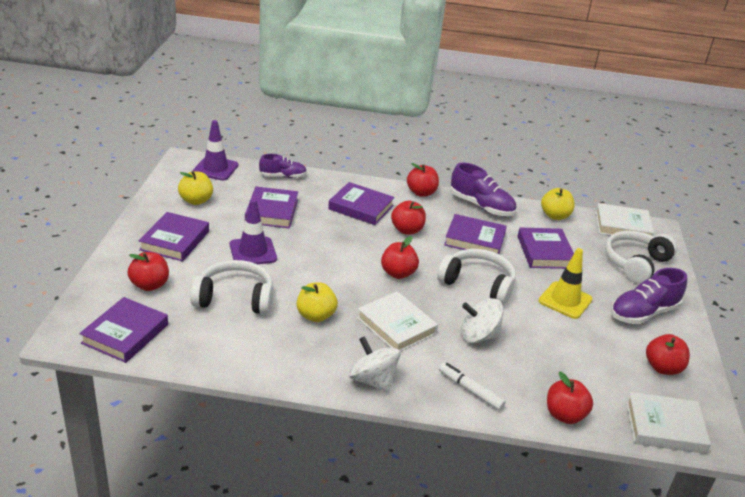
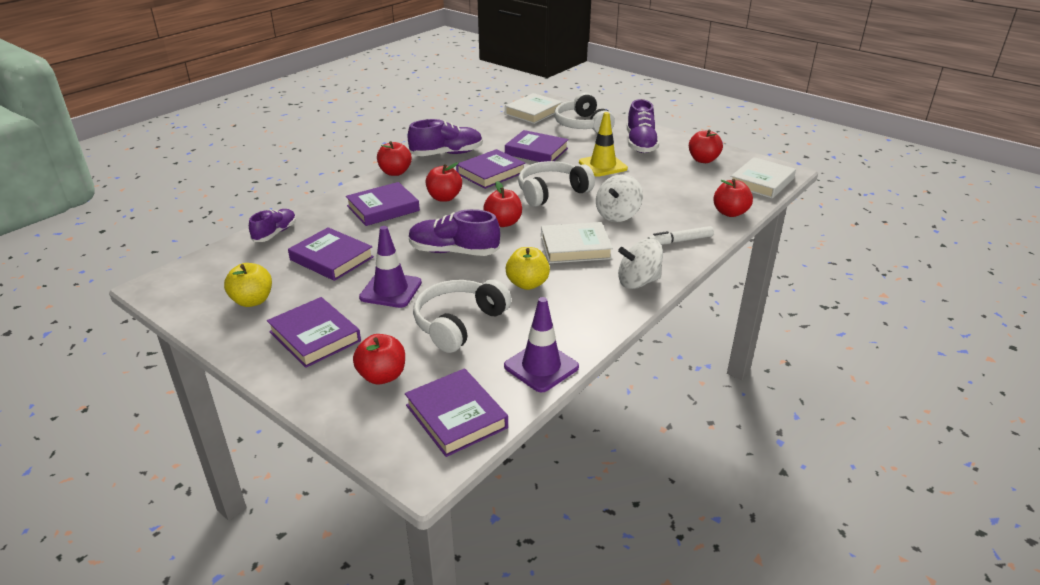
camera: 55 degrees left, 0 degrees up
purple traffic cone [193,120,239,181] -> purple traffic cone moved to [504,297,579,393]
yellow apple [541,188,575,220] -> none
none -> purple shoe [409,209,500,256]

